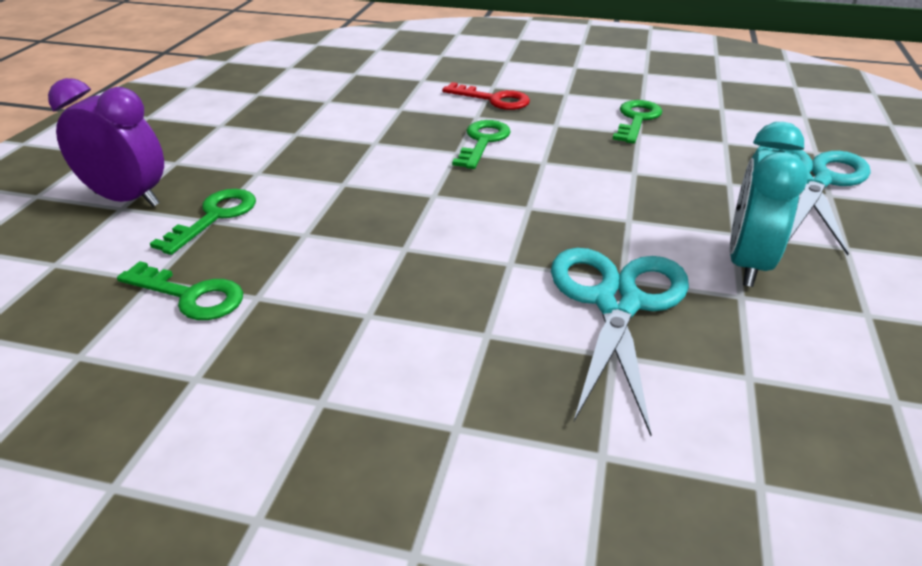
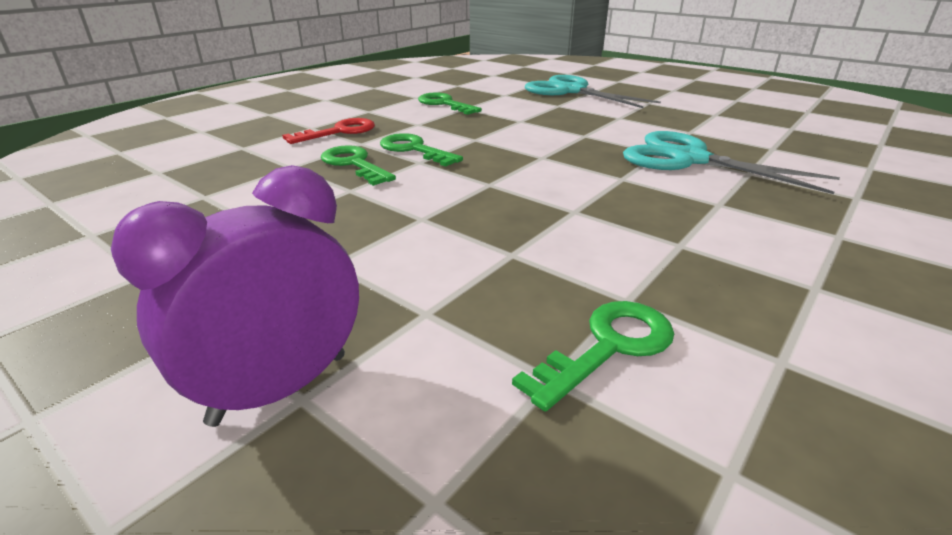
camera: 65 degrees left, 5 degrees down
green key [150,189,256,255] -> green key moved to [321,145,396,186]
turquoise clock [730,122,808,287] -> none

